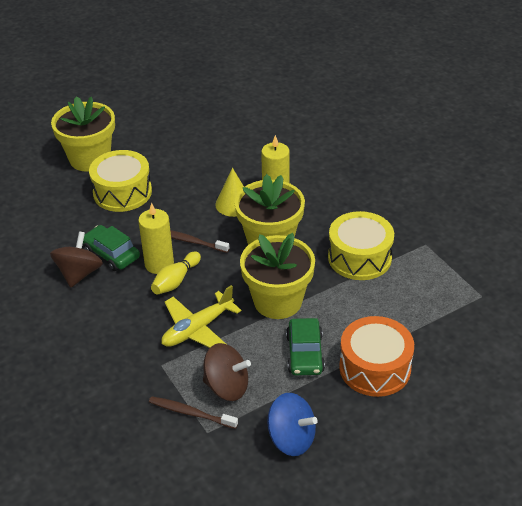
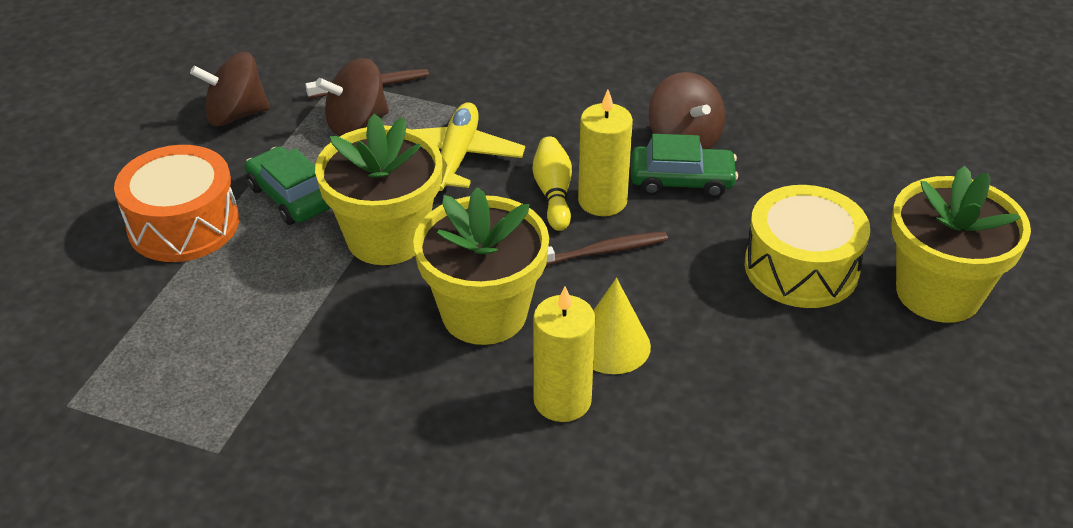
camera: 140 degrees right, 0 degrees up
blue spinning top [267,393,318,456] -> brown spinning top [190,52,270,126]
yellow drum [328,211,394,280] -> none

